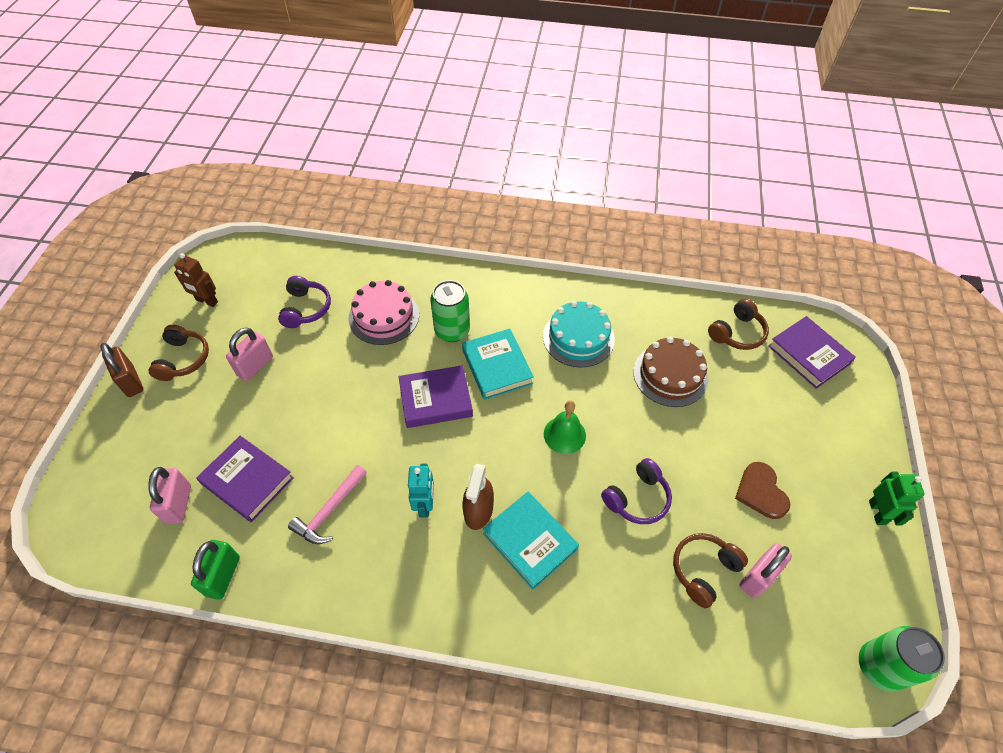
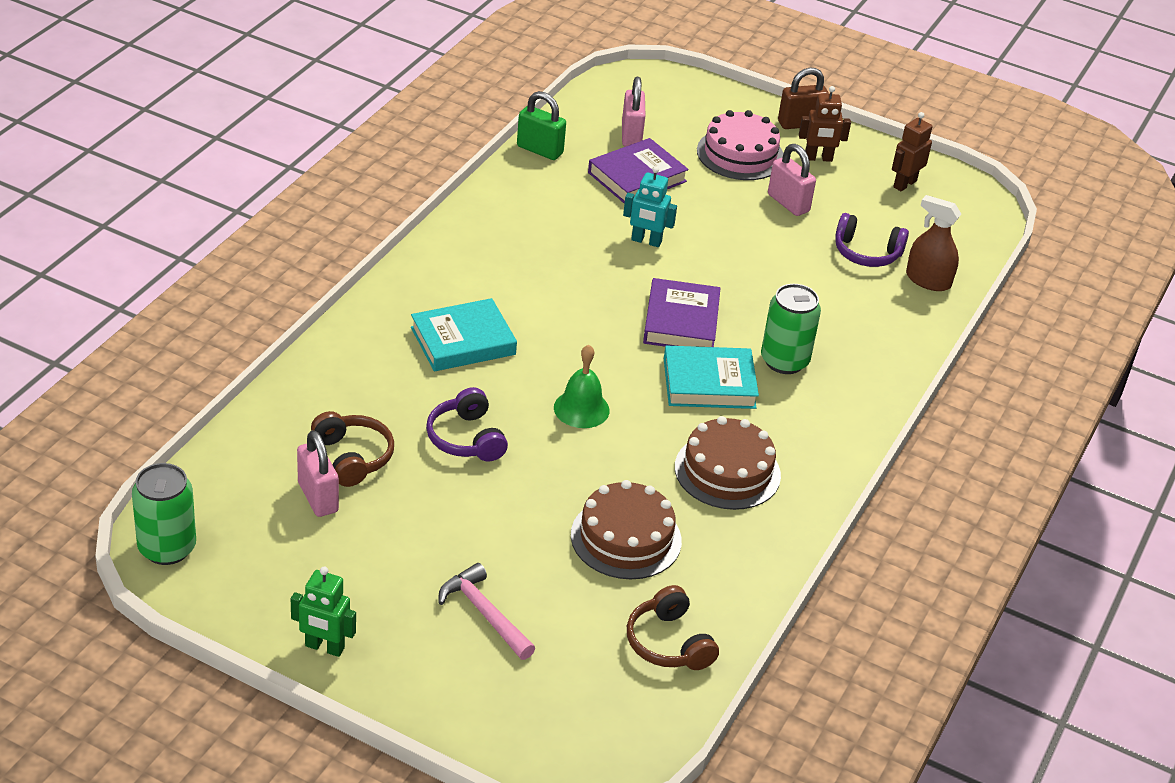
camera: 105 degrees right, 15 degrees down
pink padlock [148,467,191,524] -> pink padlock turned 75 degrees clockwise [622,77,645,147]
brown headphones [149,325,209,381] -> brown robot [799,86,851,162]
pink hammer [288,465,367,544] -> pink hammer moved to [439,563,535,660]
pink cake [349,280,419,345] -> pink cake moved to [697,110,783,180]
turquoise robot [408,464,434,517] -> turquoise robot moved to [623,166,677,247]
brown spray bottle [462,464,494,530] -> brown spray bottle moved to [906,195,961,291]
turquoise cake [543,301,615,368] -> brown cake [675,416,781,510]
brown heart [735,462,790,519] -> none
purple book [768,316,856,389] -> none

